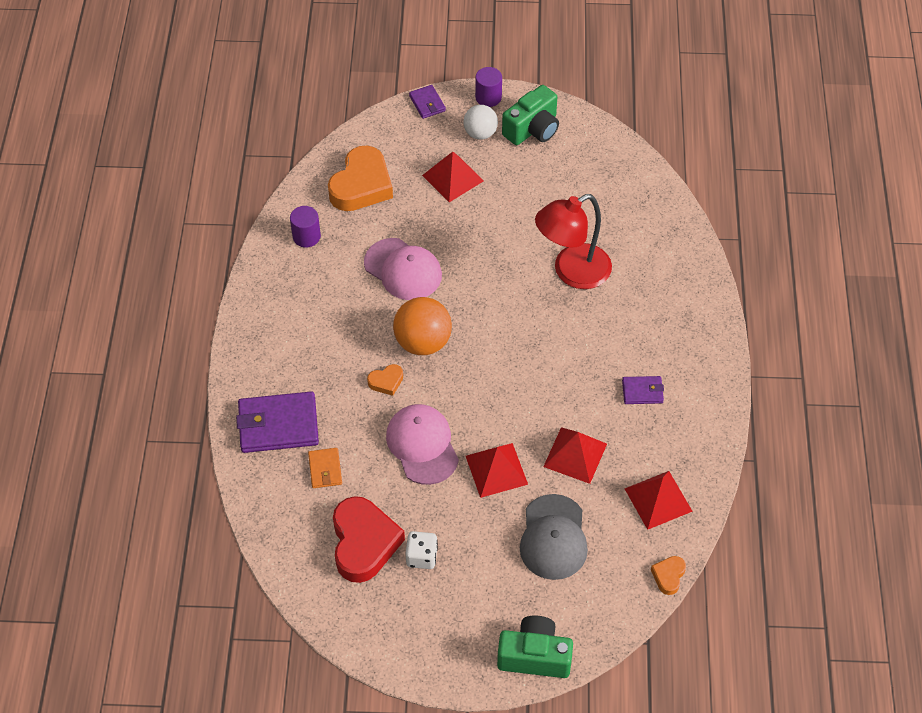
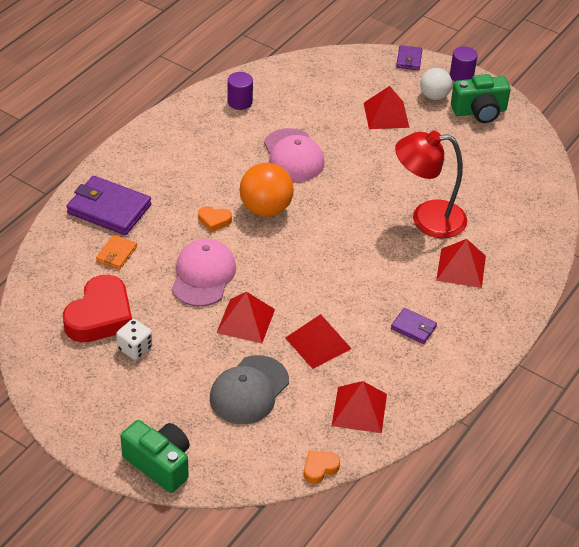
camera: 30 degrees right, 10 degrees down
orange heart [328,146,393,211] -> none
none -> red pyramid [436,239,486,288]

